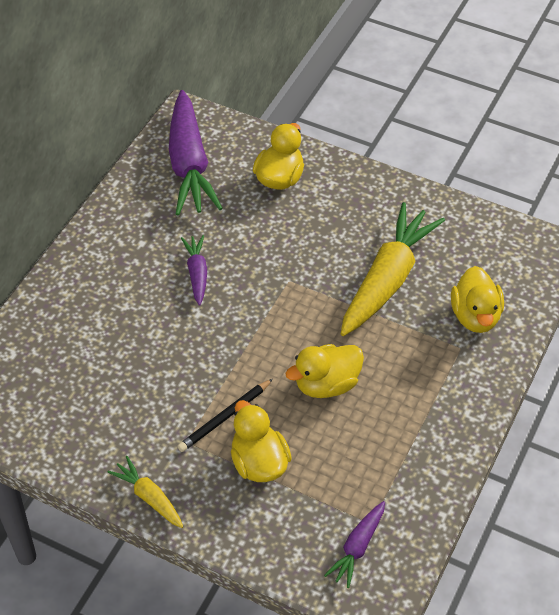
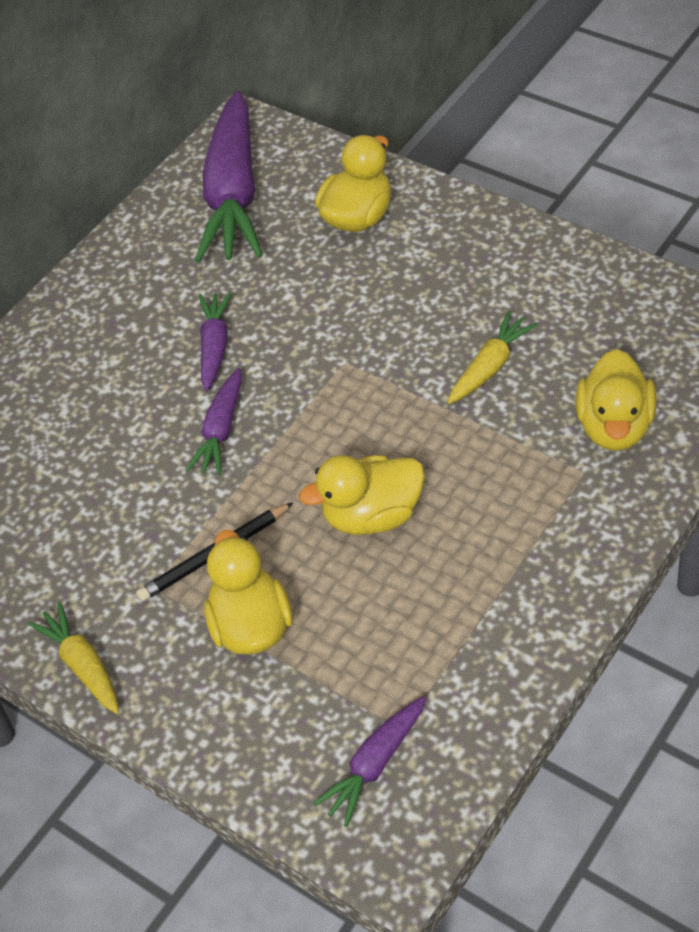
camera: 15 degrees right, 0 degrees up
yellow carrot [341,202,445,336] -> yellow carrot [447,311,538,404], size x0.49
none -> purple carrot [186,368,242,475]

